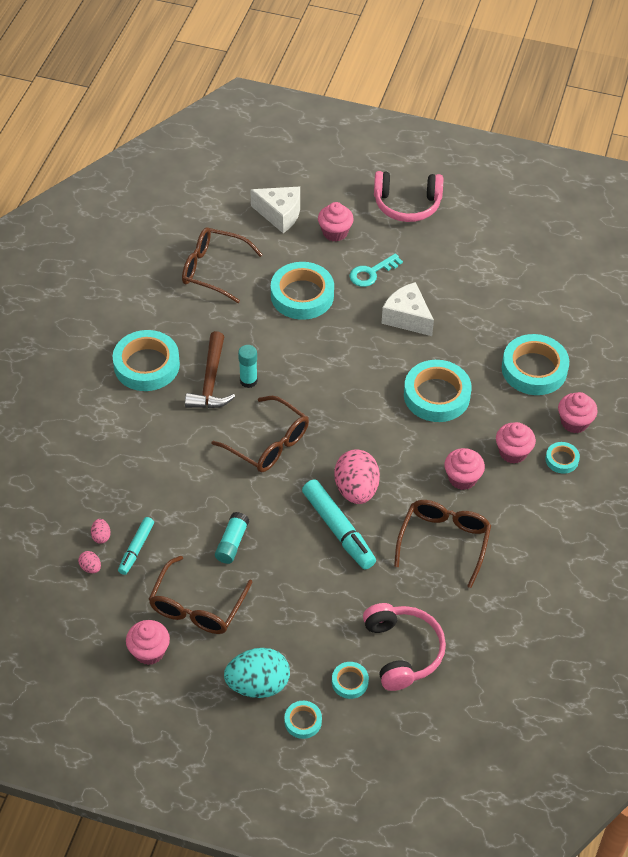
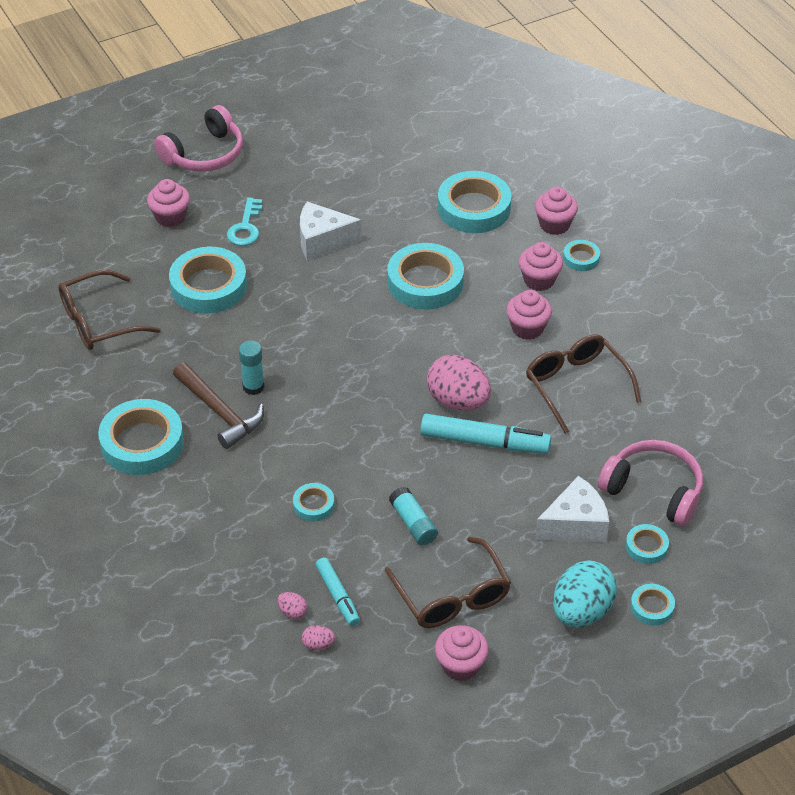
camera: 45 degrees left, 5 degrees down
brown glasses [211,396,309,472] -> none
white cheese [250,187,300,233] -> white cheese moved to [535,476,609,542]
none -> turquoise tape [293,483,335,522]

